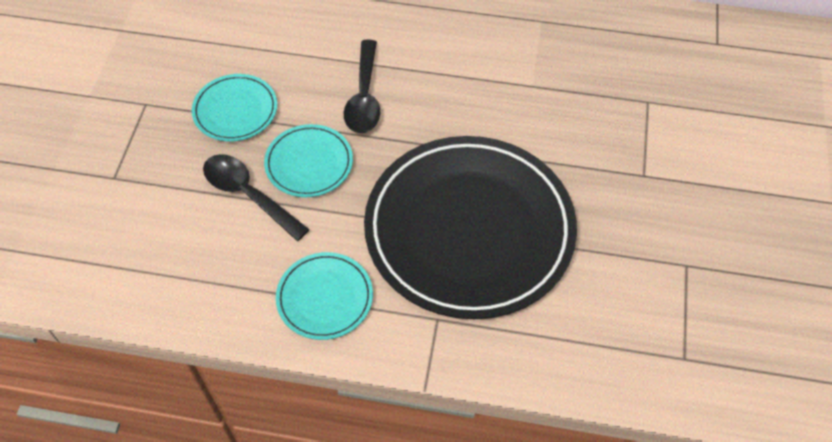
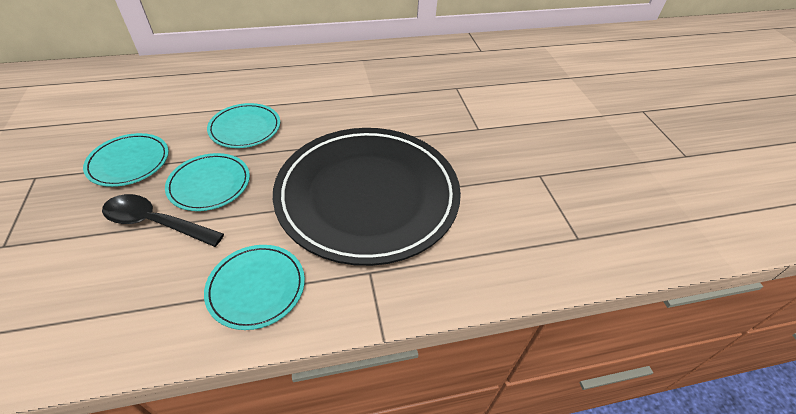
camera: 25 degrees left, 10 degrees down
black spoon [344,40,380,133] -> turquoise plate [207,103,280,148]

